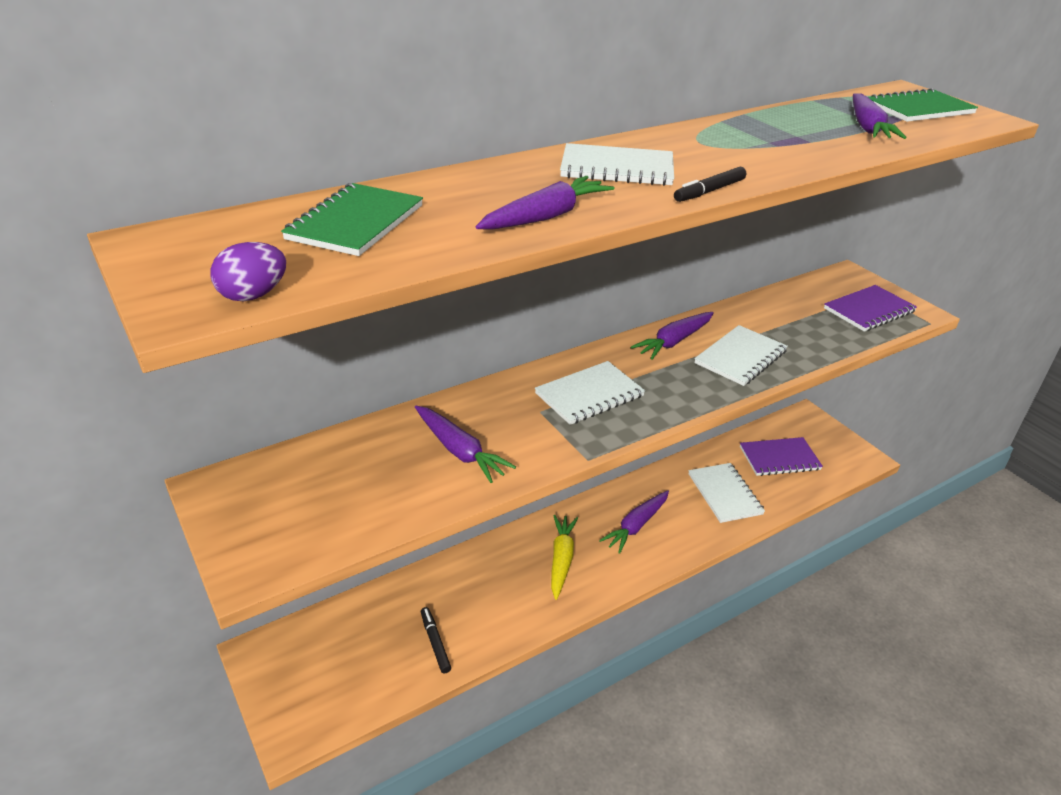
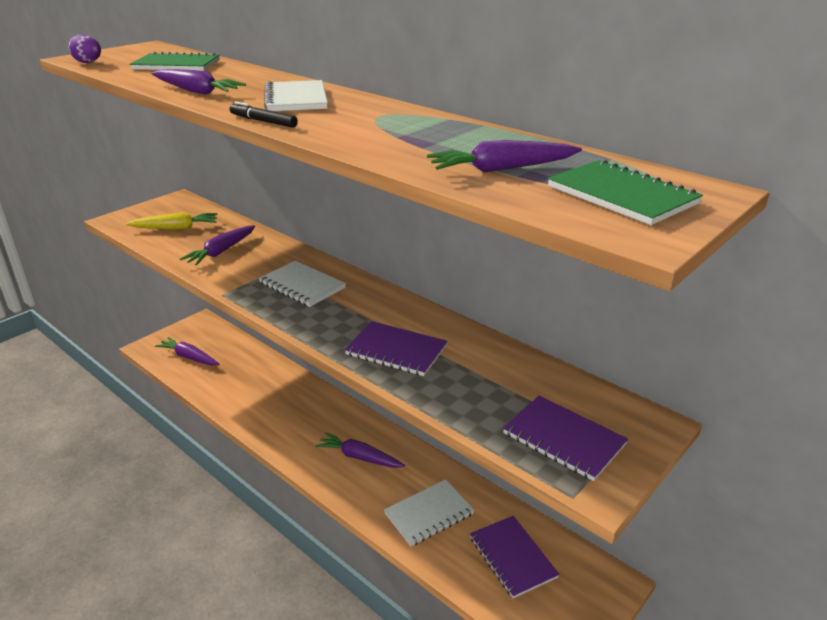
camera: 75 degrees right, 5 degrees down
black marker [421,607,451,674] -> none
yellow carrot [551,515,578,600] -> yellow carrot moved to [126,212,218,230]
purple carrot [631,312,714,359] -> purple carrot moved to [155,337,219,365]
white notebook [695,325,788,386] -> purple notebook [345,321,447,376]

